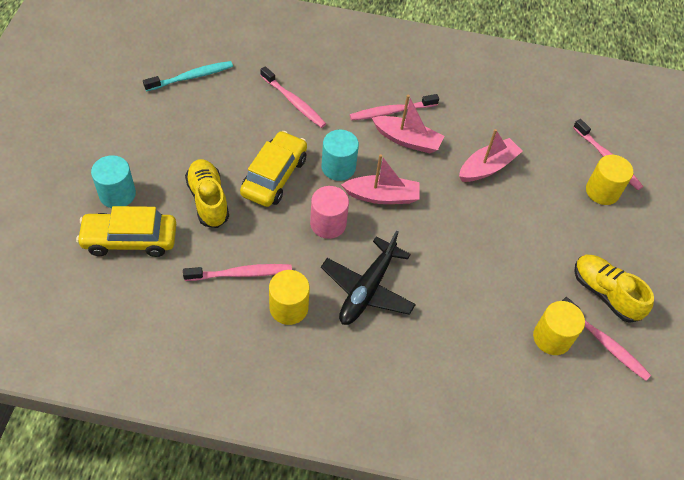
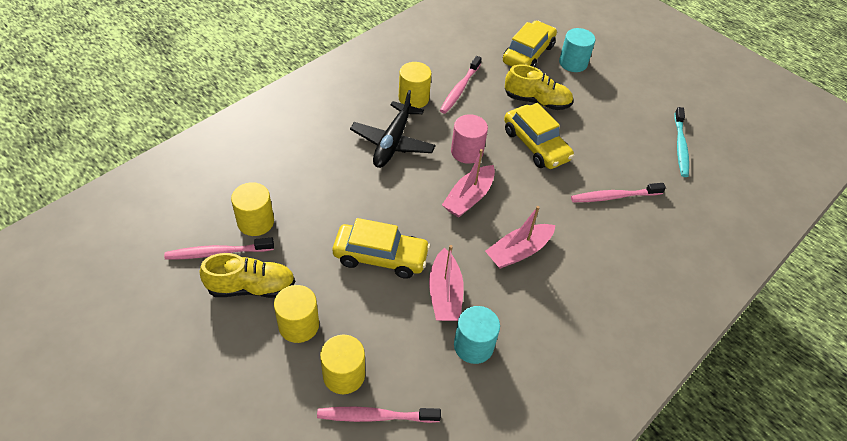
camera: 125 degrees right, 5 degrees down
black plane [321,231,416,325] -> black plane turned 135 degrees counterclockwise [350,90,436,168]
turquoise cylinder [322,130,359,181] -> turquoise cylinder moved to [454,306,500,364]
pink toothbrush [350,94,439,121] -> none
none -> yellow cylinder [274,285,319,343]
none -> yellow car [333,218,430,279]

